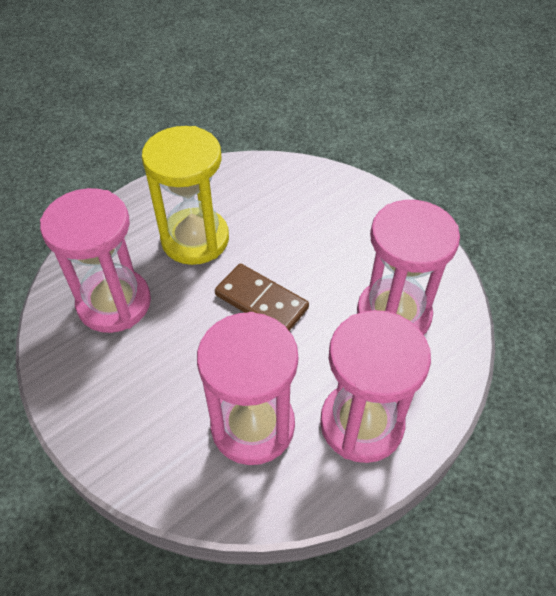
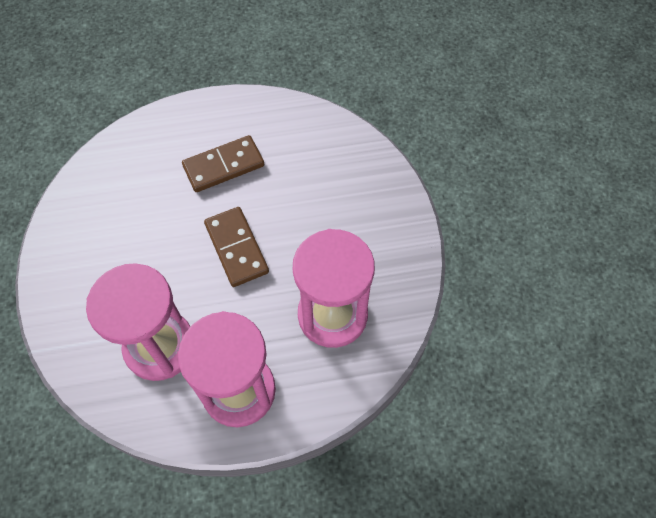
camera: 30 degrees right, 10 degrees up
pink hourglass [40,188,151,333] -> none
yellow hourglass [142,126,229,265] -> brown domino [182,135,264,192]

